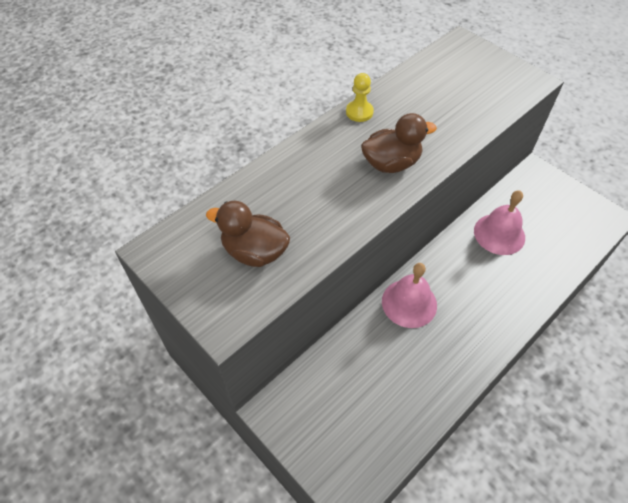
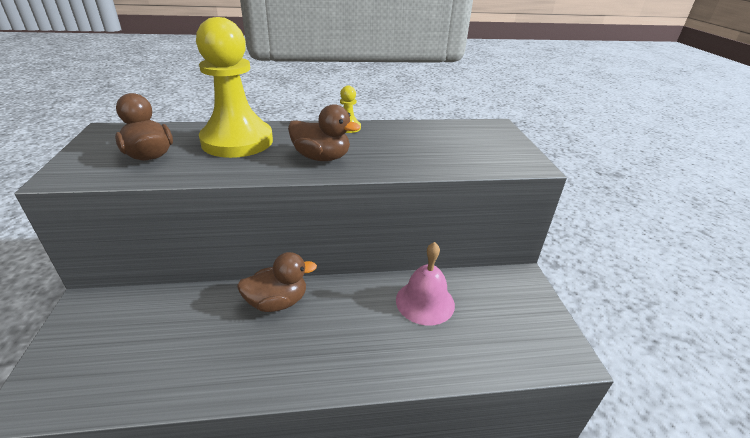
camera: 35 degrees right, 20 degrees down
pink bell [382,263,437,328] -> brown duck [237,252,317,312]
none -> yellow pawn [196,17,273,158]

